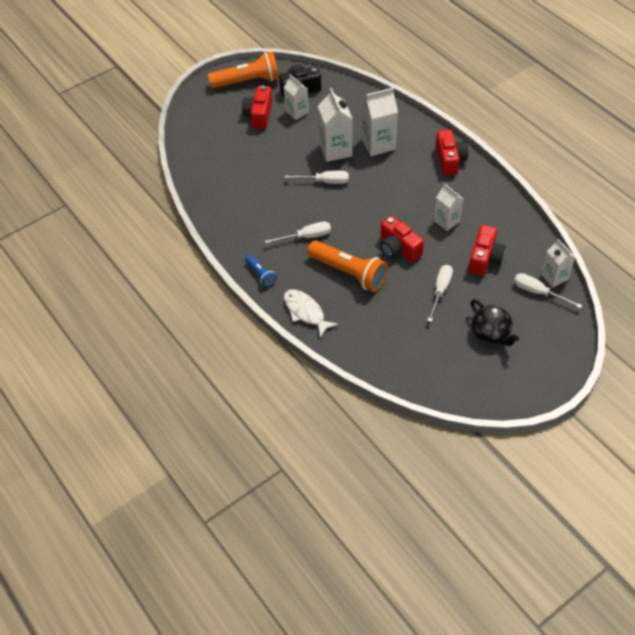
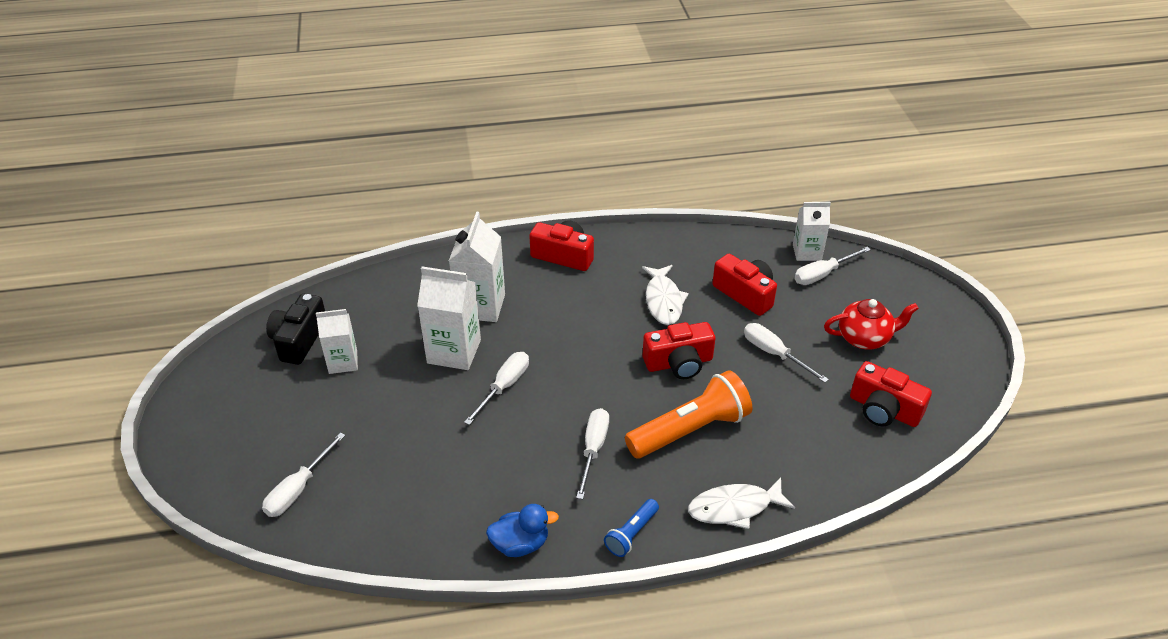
camera: 65 degrees left, 10 degrees down
orange flashlight [208,51,279,88] -> none
red camera [242,85,272,129] -> red camera moved to [850,361,932,427]
blue flashlight [245,255,277,287] -> blue flashlight turned 135 degrees clockwise [604,499,659,557]
white carton [434,183,463,231] -> white fish [642,265,689,325]
black teapot [471,299,519,346] -> red teapot [824,299,919,350]
none -> white screwdriver [262,433,345,517]
none -> blue duck [486,504,559,557]

